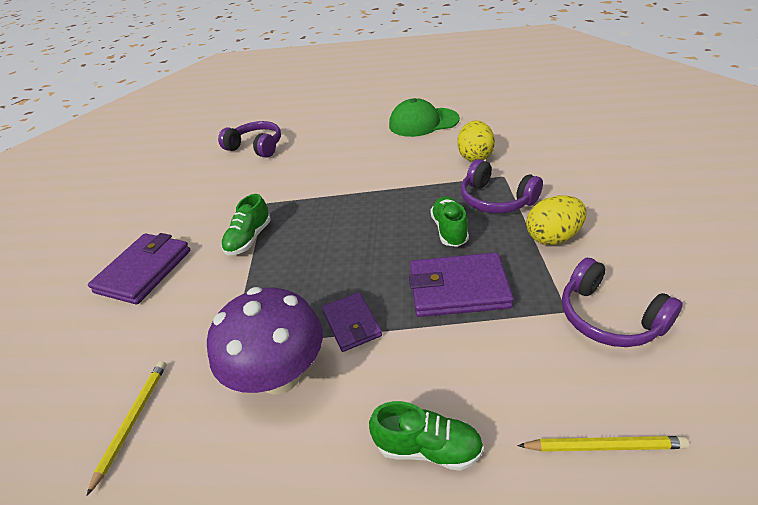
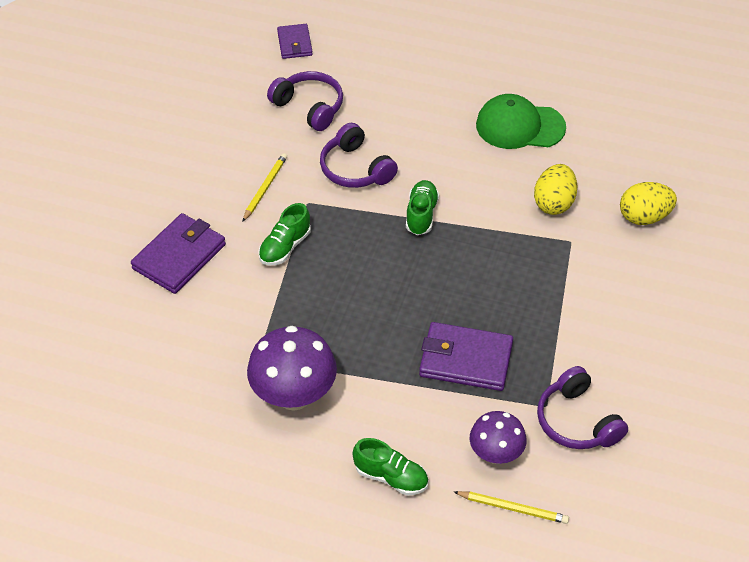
camera: 10 degrees right, 10 degrees up
yellow pencil [87,361,166,496] -> yellow pencil moved to [242,153,287,222]
purple wallet [322,292,382,352] -> purple wallet moved to [277,24,313,59]
green shoe [430,196,469,247] -> green shoe moved to [406,180,439,235]
purple headphones [461,159,543,213] -> purple headphones moved to [320,123,398,188]
yellow egg [526,195,587,245] -> yellow egg moved to [620,182,677,225]
none -> purple mushroom [469,411,527,464]

